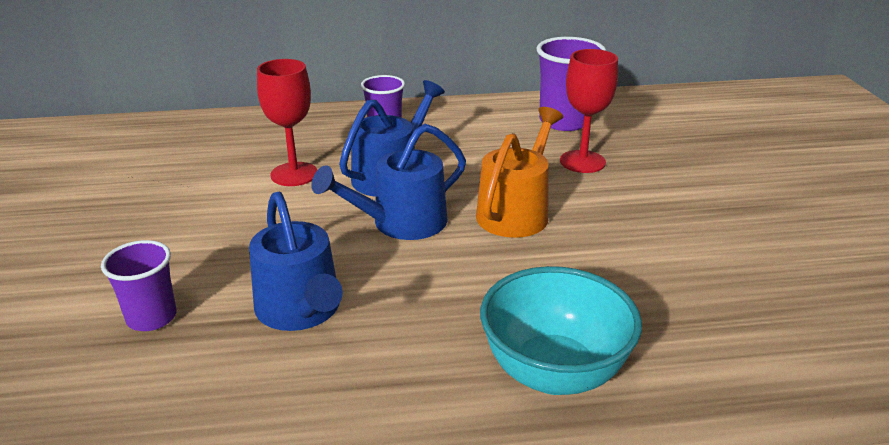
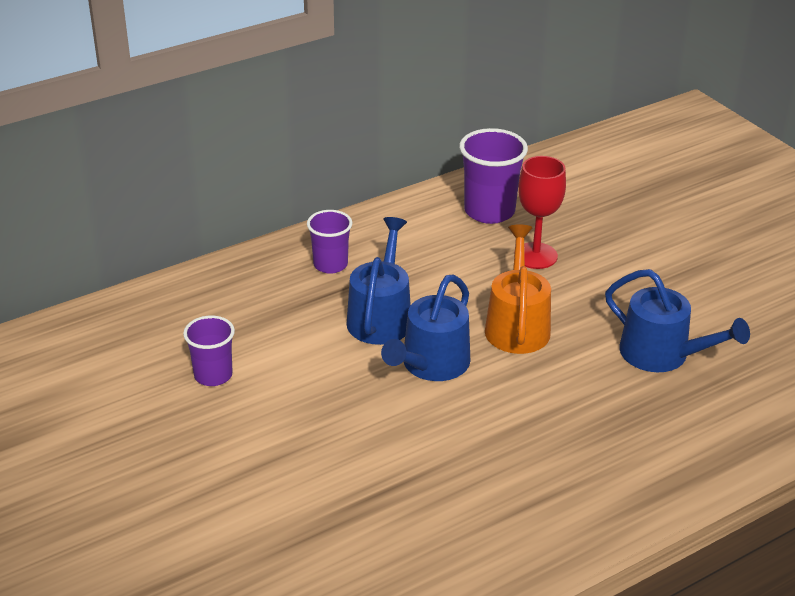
camera: 25 degrees left, 5 degrees up
purple cup [101,240,176,331] -> purple cup moved to [183,316,235,386]
blue watering can [249,192,343,331] -> blue watering can moved to [605,269,750,372]
red goblet [257,59,317,186] -> none
turquoise bowl [480,266,642,395] -> none

